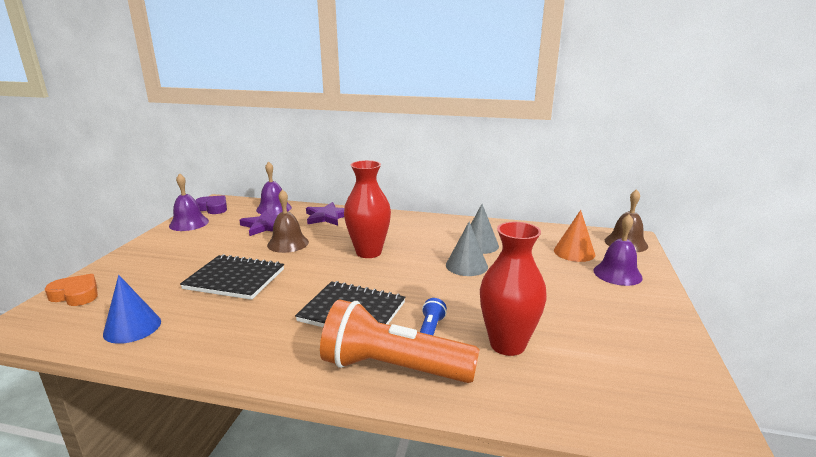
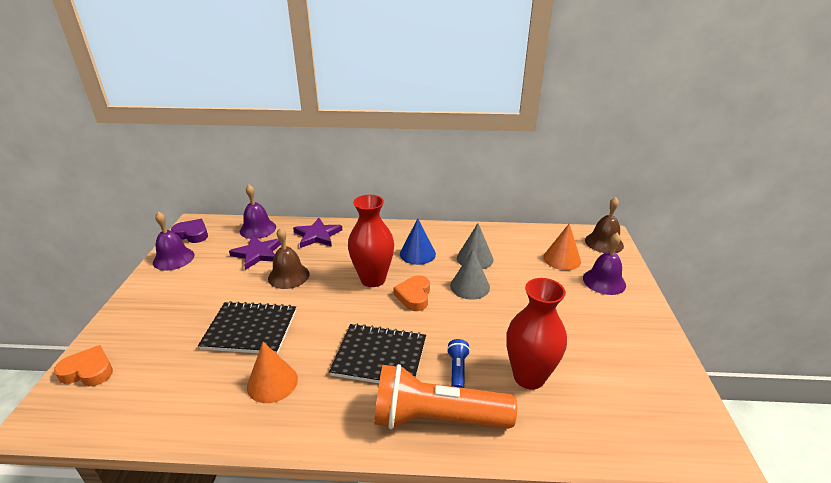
camera: 10 degrees left, 10 degrees up
blue cone [103,275,161,344] -> blue cone moved to [400,219,436,265]
none -> orange cone [247,342,298,403]
none -> orange heart [393,275,430,311]

